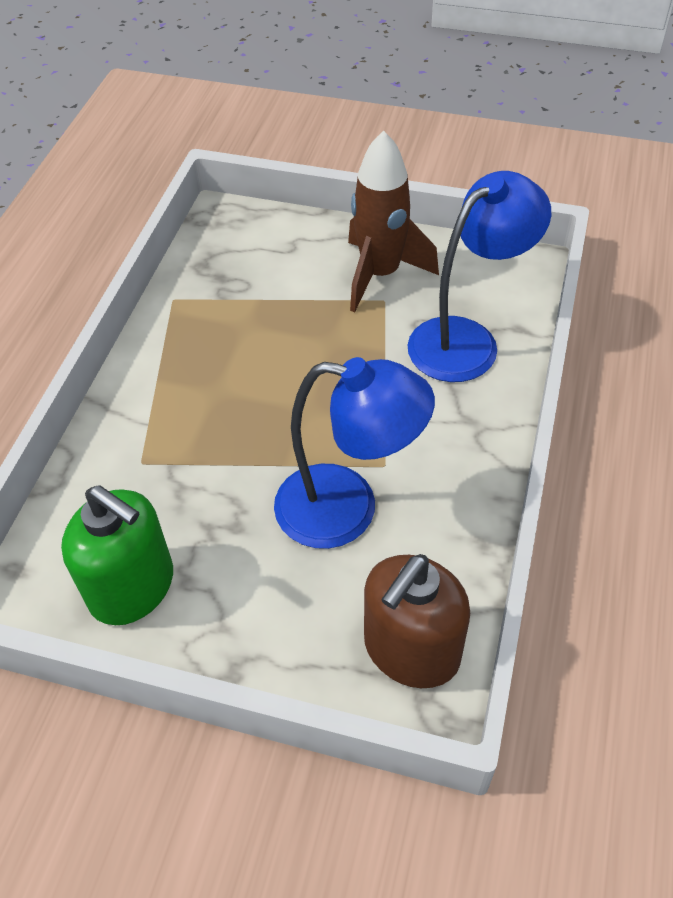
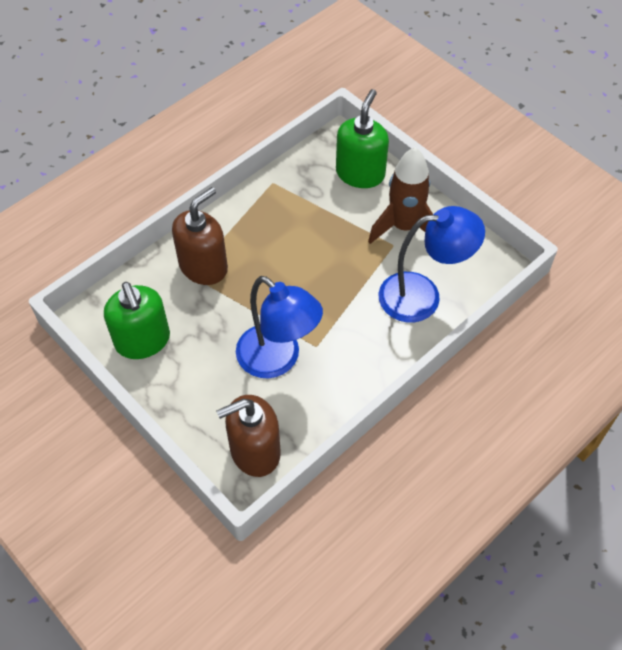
camera: 30 degrees right, 5 degrees up
none -> brown soap dispenser [172,187,228,285]
none -> green soap dispenser [336,89,389,188]

